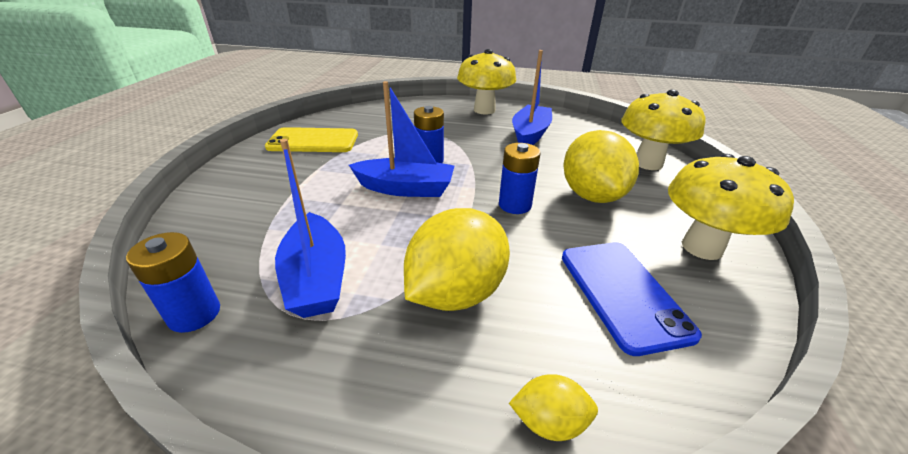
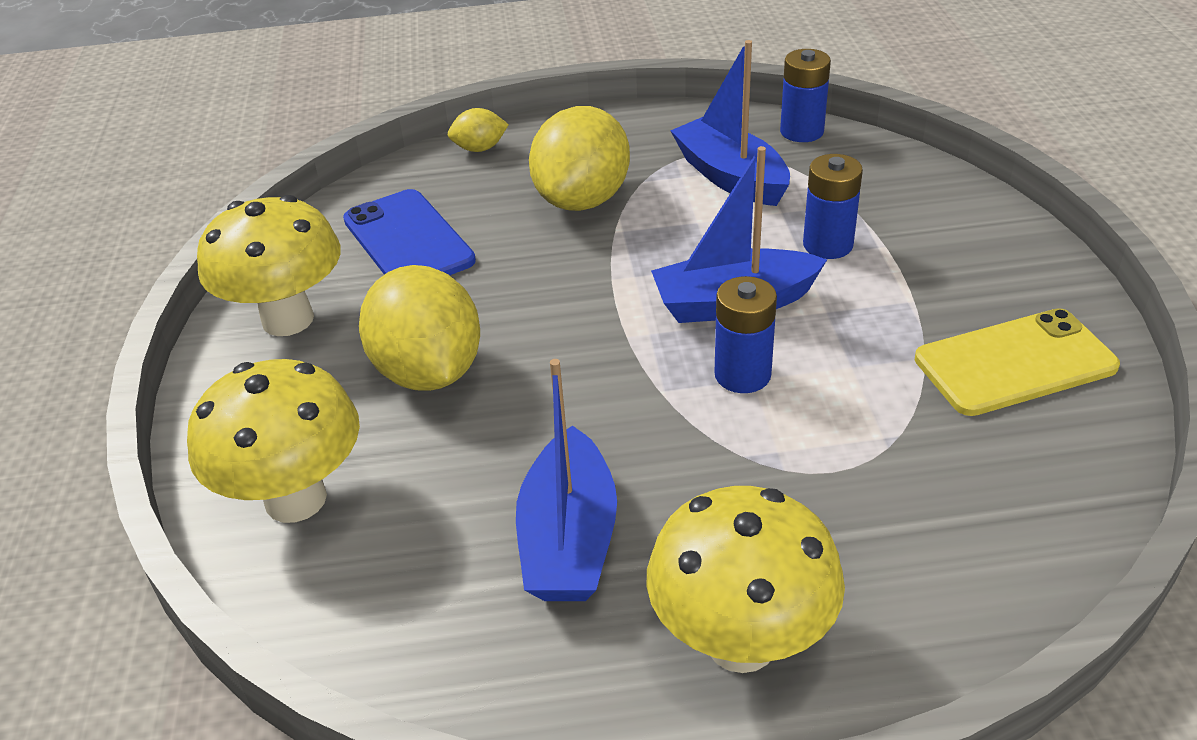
camera: 165 degrees right, 5 degrees up
blue battery [499,143,541,214] -> blue battery moved to [803,154,863,259]

